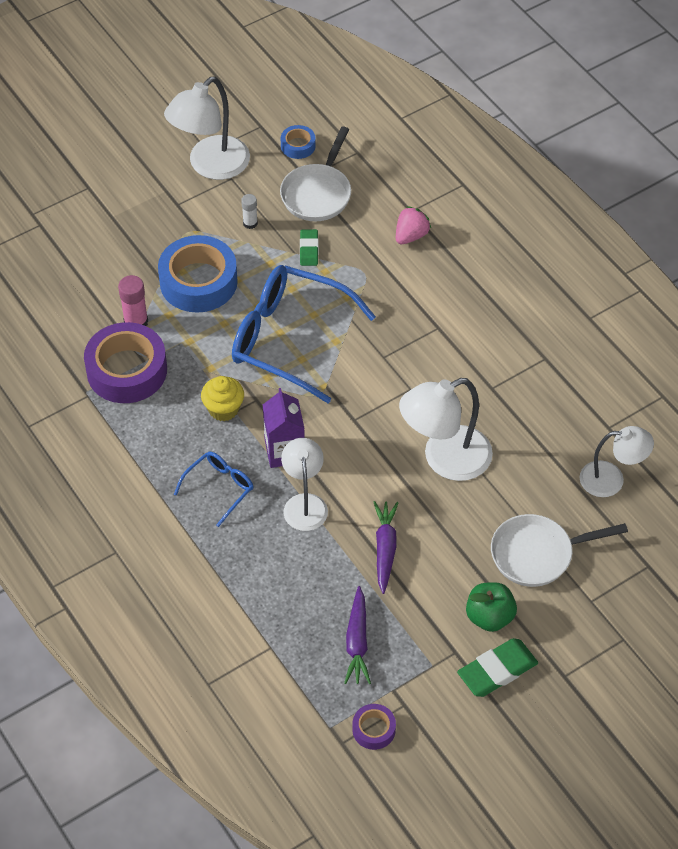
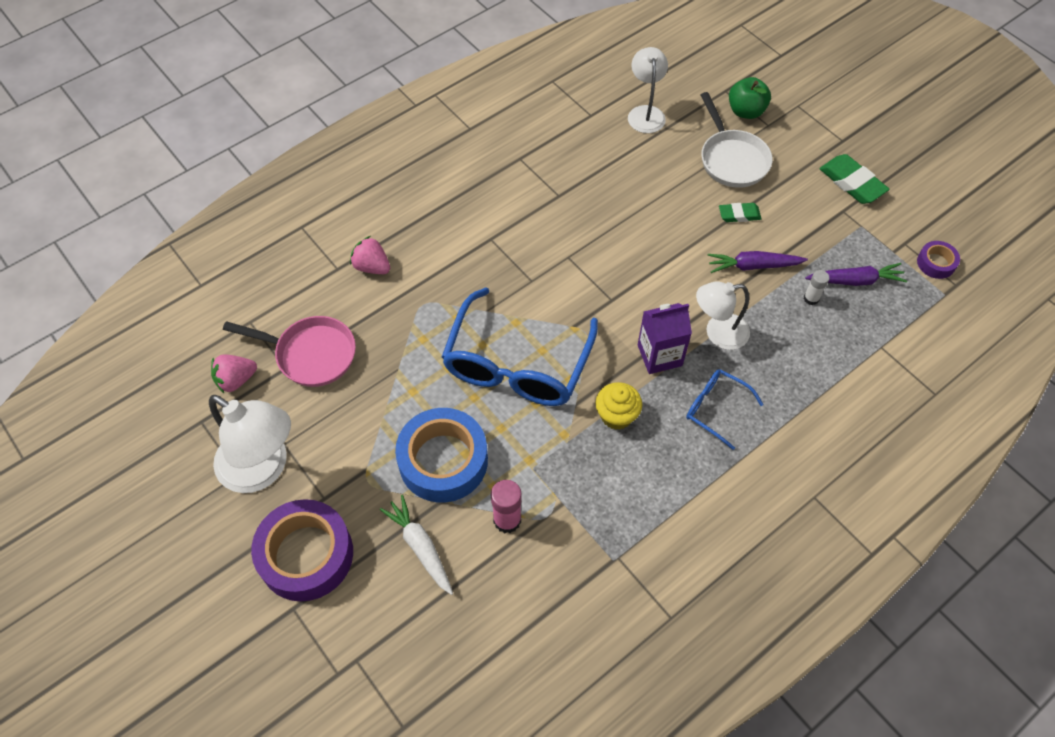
camera: 95 degrees left, 5 degrees up
purple tape [84,322,167,403] -> purple tape moved to [251,499,353,602]
white glue stick [241,194,258,229] -> white glue stick moved to [804,270,829,305]
white pan [280,127,351,221] -> pink pan [223,316,356,387]
blue tape [281,125,316,159] -> pink strawberry [211,354,257,393]
green eraser [300,229,318,266] -> green eraser moved to [719,203,761,222]
white lamp [399,378,493,481] -> none
green apple [466,582,517,632] -> green apple moved to [729,77,771,119]
none -> white carrot [380,495,453,595]

